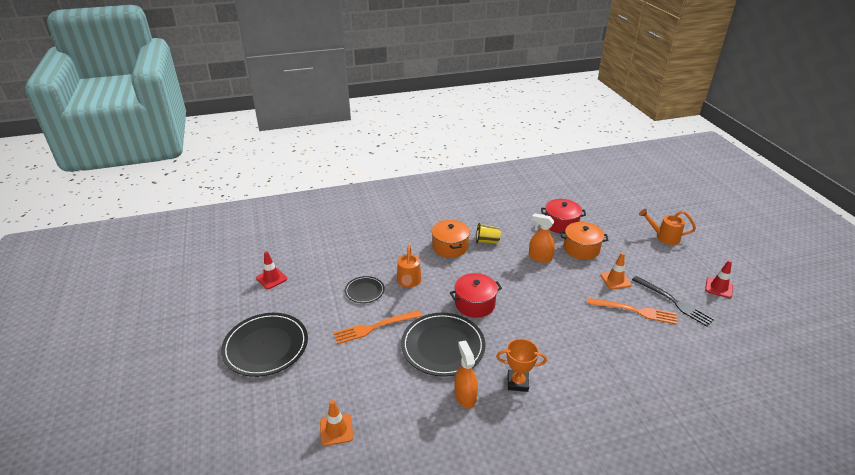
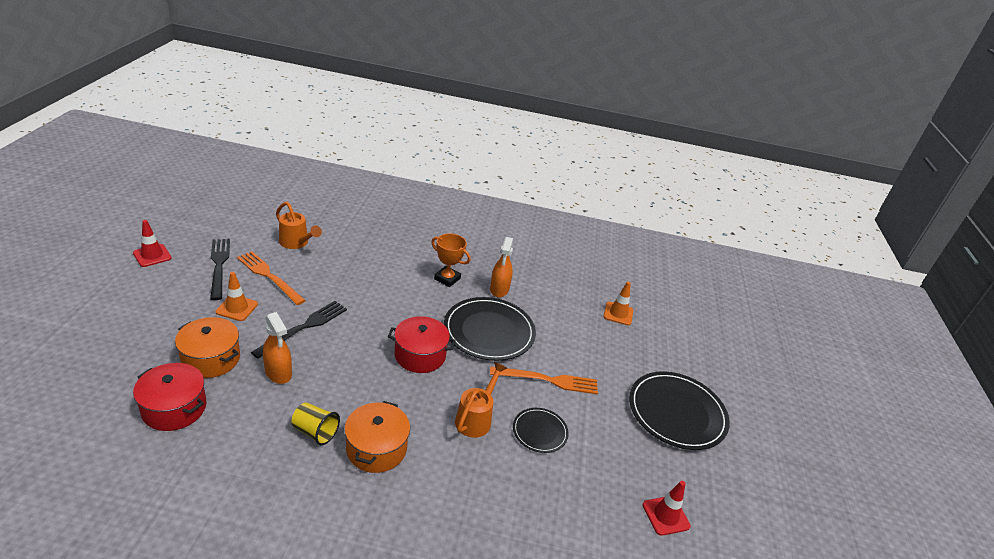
camera: 160 degrees left, 0 degrees up
orange watering can [639,209,696,245] -> orange watering can moved to [276,202,322,249]
none -> black fork [251,301,347,359]

